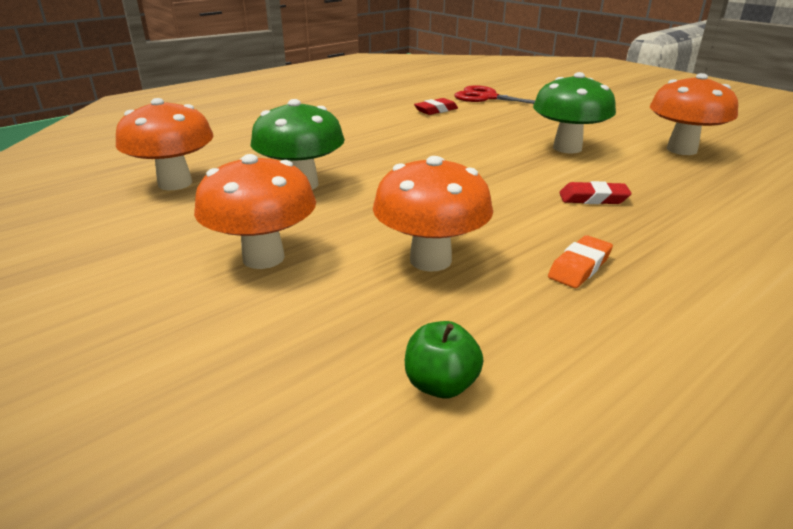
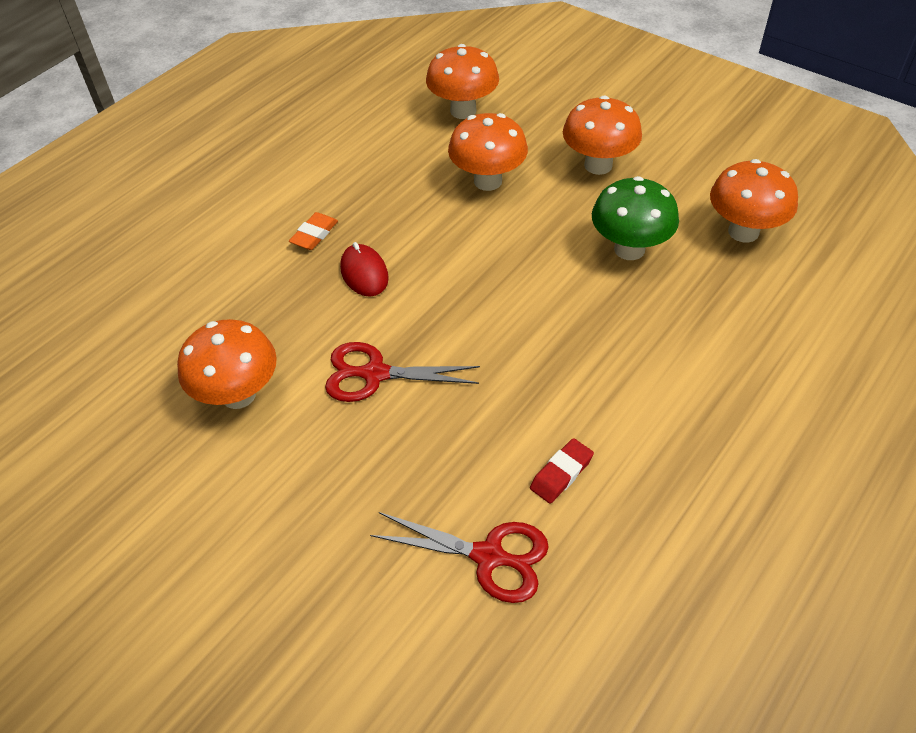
camera: 170 degrees right, 20 degrees up
green apple [405,321,483,398] -> orange mushroom [426,44,499,119]
green mushroom [533,72,616,153] -> red scissors [325,342,480,402]
orange eraser [548,235,613,288] -> orange eraser moved to [289,212,338,250]
red eraser [559,181,632,204] -> red mouse [340,242,389,297]

